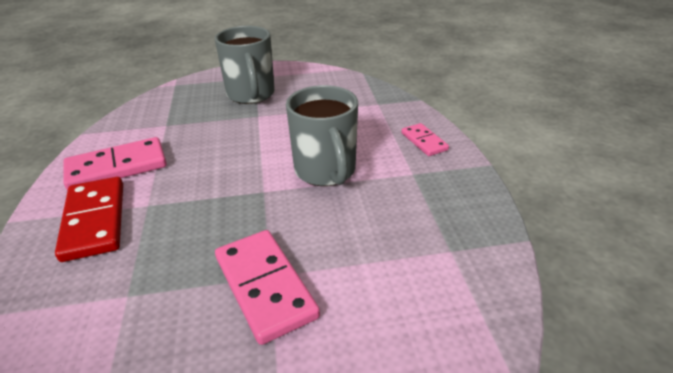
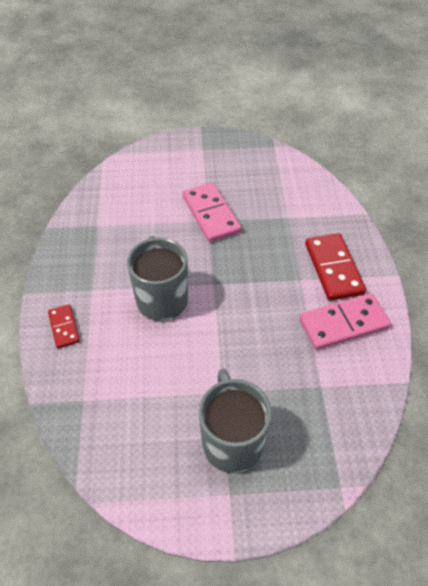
camera: 175 degrees left, 15 degrees up
pink domino [402,123,449,156] -> red domino [48,304,80,348]

